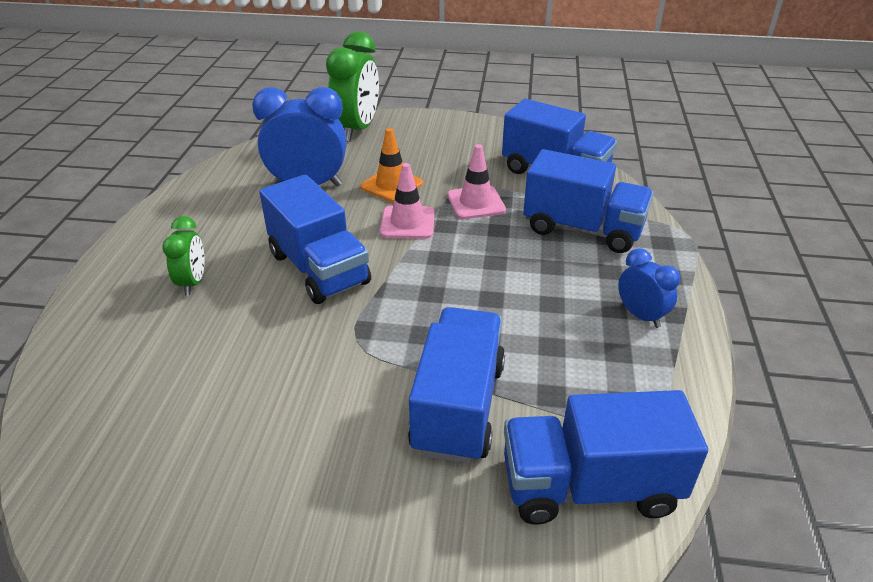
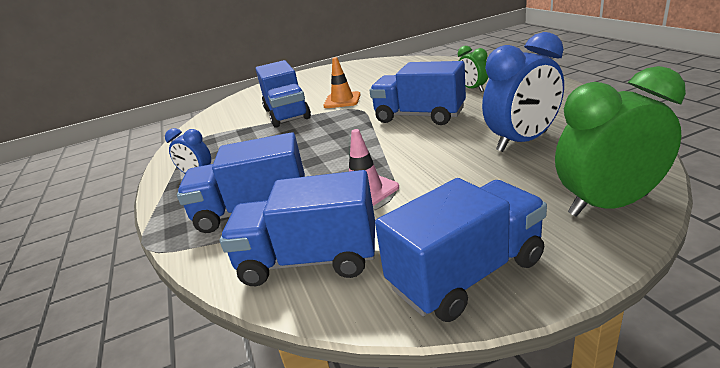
camera: 155 degrees right, 10 degrees down
green clock [326,31,379,142] -> green clock turned 90 degrees clockwise [555,66,686,217]
orange traffic cone [360,128,423,202] -> orange traffic cone moved to [323,57,361,108]
pink traffic cone [380,163,435,239] -> none
blue truck [504,390,708,525] -> blue truck moved to [375,178,547,322]

